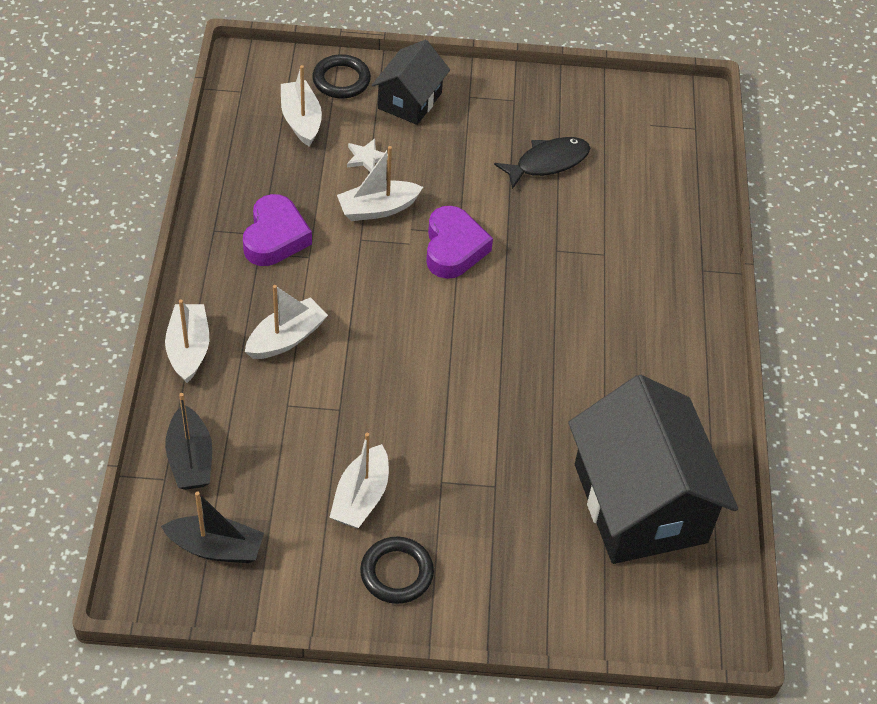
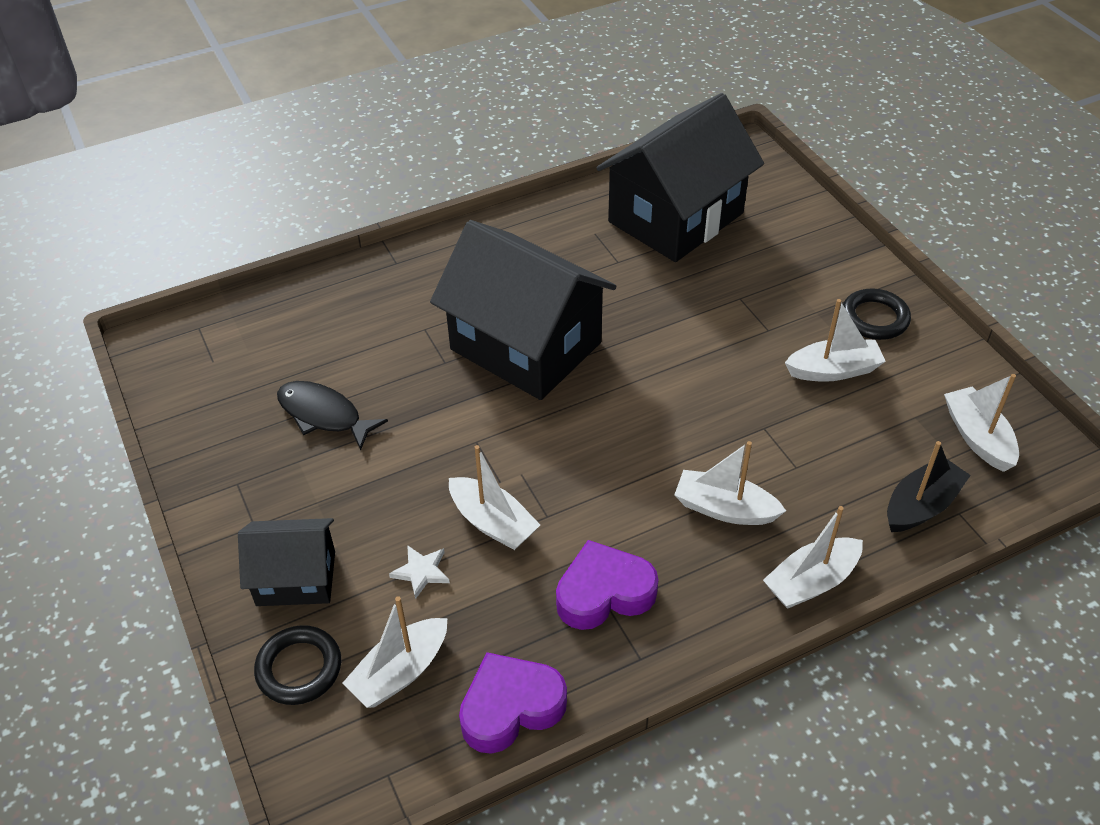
camera: 115 degrees left, 5 degrees down
black boat [161,491,264,563] -> white boat [944,374,1019,472]
purple heart [426,206,493,279] -> purple heart moved to [459,652,567,754]
none -> black house [430,220,616,400]

